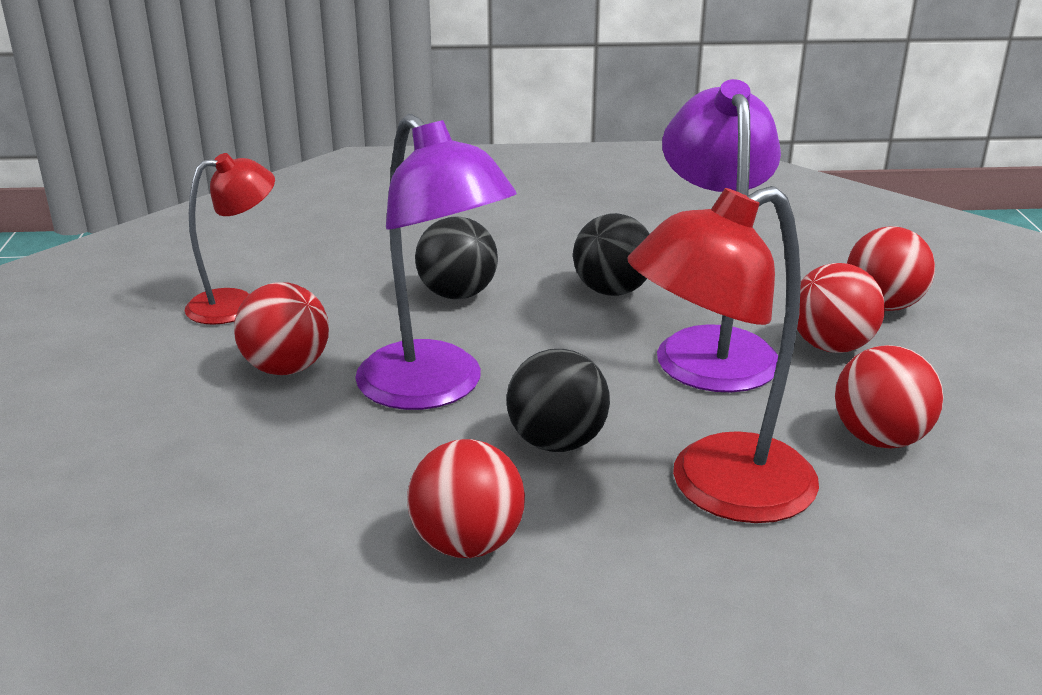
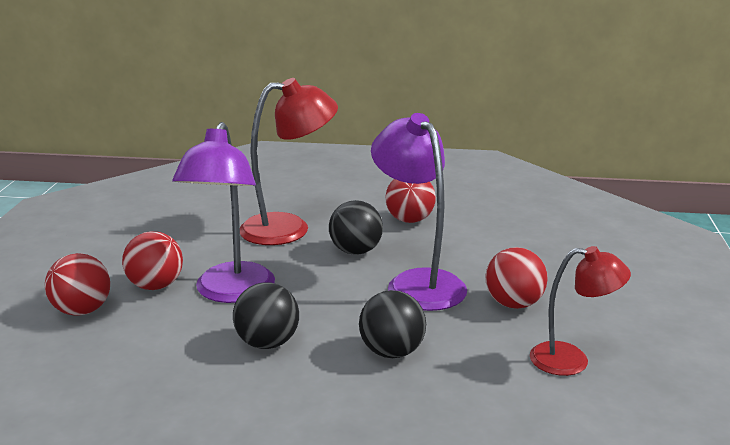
camera: 170 degrees left, 5 degrees down
red lamp [185,153,275,325] -> red lamp turned 150 degrees counterclockwise [530,246,631,376]
red ball [835,345,943,448] -> none

